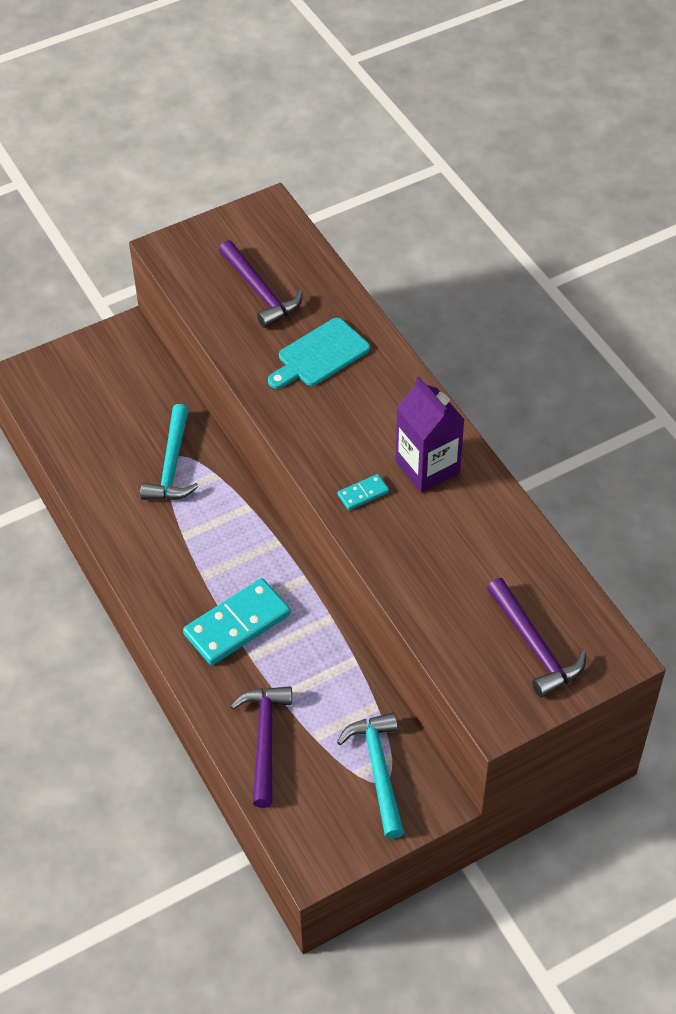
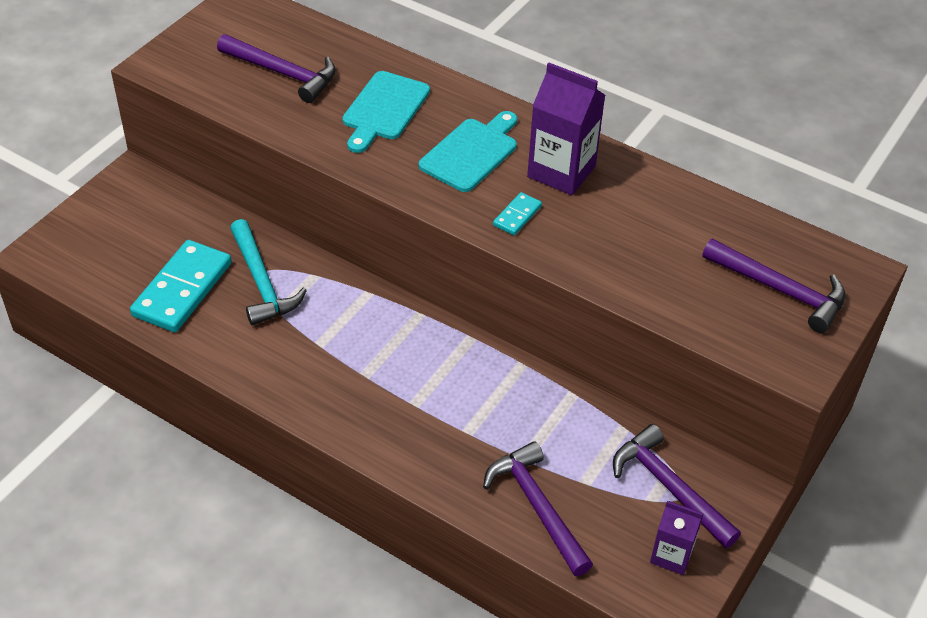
camera: 30 degrees left, 5 degrees down
turquoise domino [183,578,291,665] -> turquoise domino moved to [130,240,232,332]
turquoise hammer [337,712,404,839] -> purple hammer [613,424,741,548]
none -> turquoise cutting board [419,111,517,192]
none -> purple carton [650,501,704,575]

